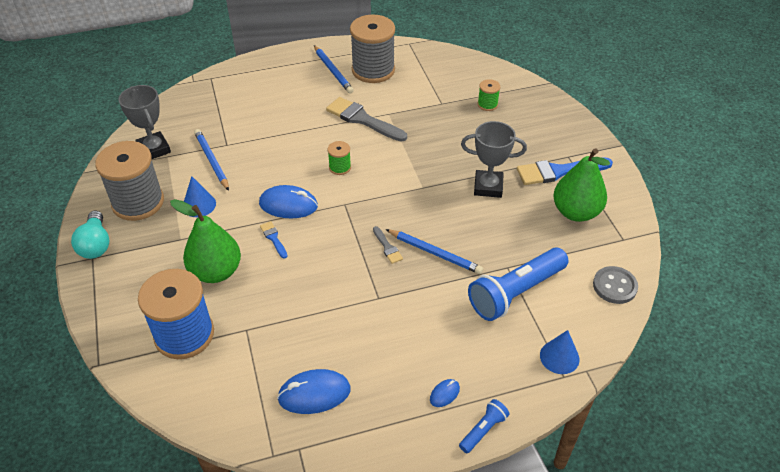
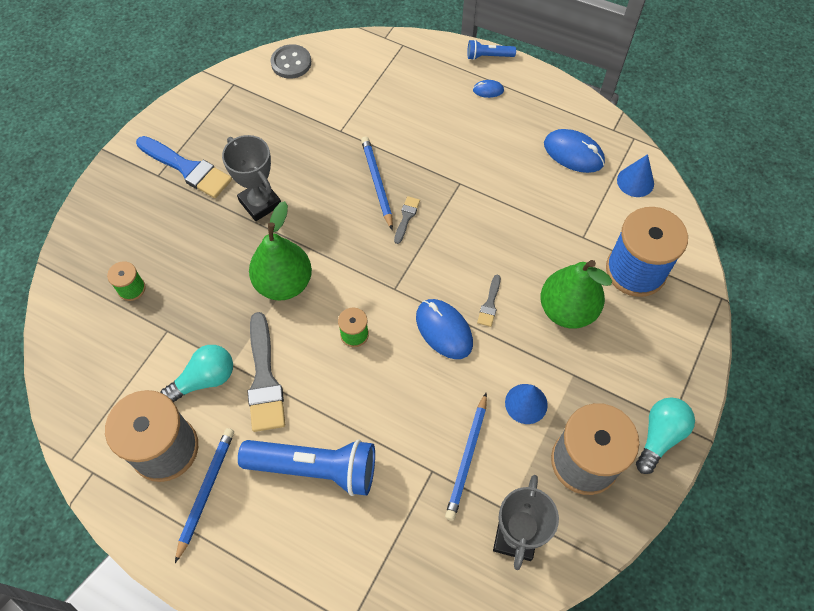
camera: 135 degrees left, 15 degrees up
blue brush [260,221,287,259] -> grey brush [477,275,501,327]
blue flashlight [468,248,568,321] -> blue flashlight moved to [238,440,375,496]
blue cone [540,330,580,374] -> blue cone moved to [617,154,654,197]
green pear [553,148,610,222] -> green pear moved to [249,201,312,301]
none -> turquoise light bulb [160,345,233,403]

